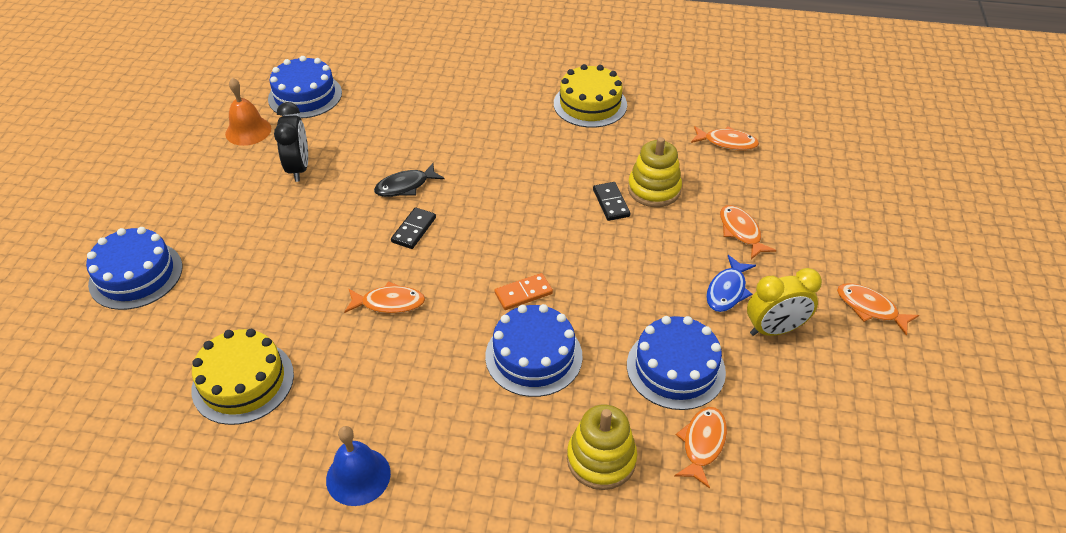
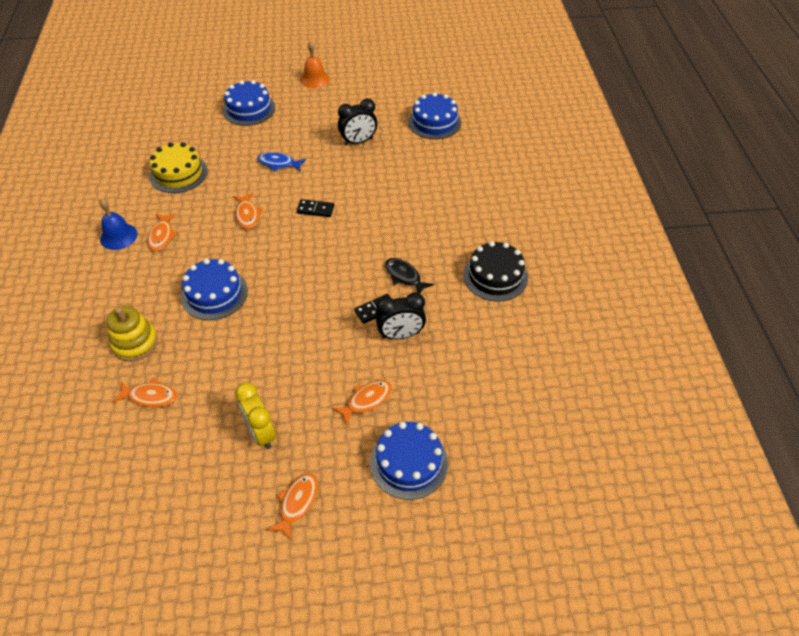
camera: 75 degrees right, 5 degrees up
orange bell [225,78,271,146] -> orange bell moved to [300,41,330,88]
black fish [374,163,444,197] -> black fish moved to [385,258,434,294]
orange domino [494,273,553,310] -> none
yellow cake [554,64,627,128] -> black cake [463,241,528,302]
blue cake [627,316,726,410] -> blue cake moved to [370,422,448,500]
yellow stacking toy [628,137,682,207] -> black clock [376,293,426,339]
orange fish [691,126,759,151] -> orange fish moved to [148,213,178,251]
blue fish [706,255,756,312] -> blue fish moved to [257,152,306,171]

